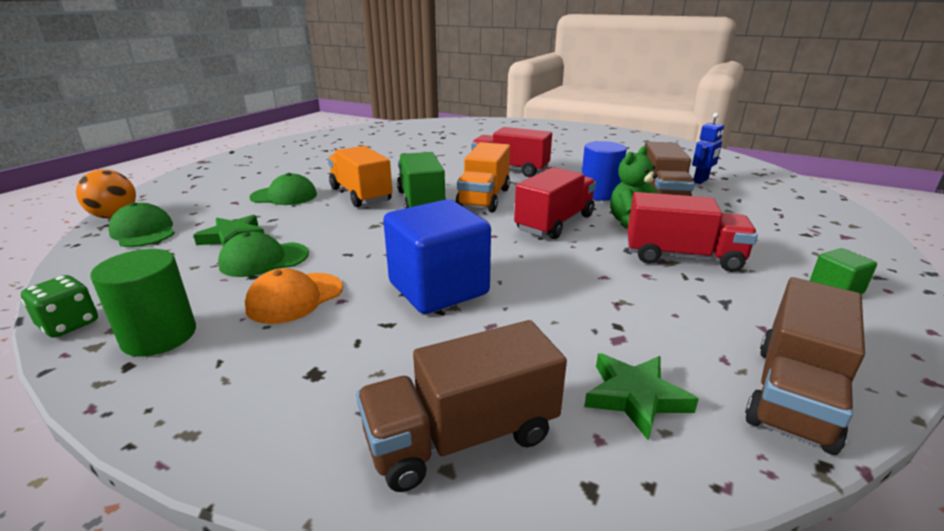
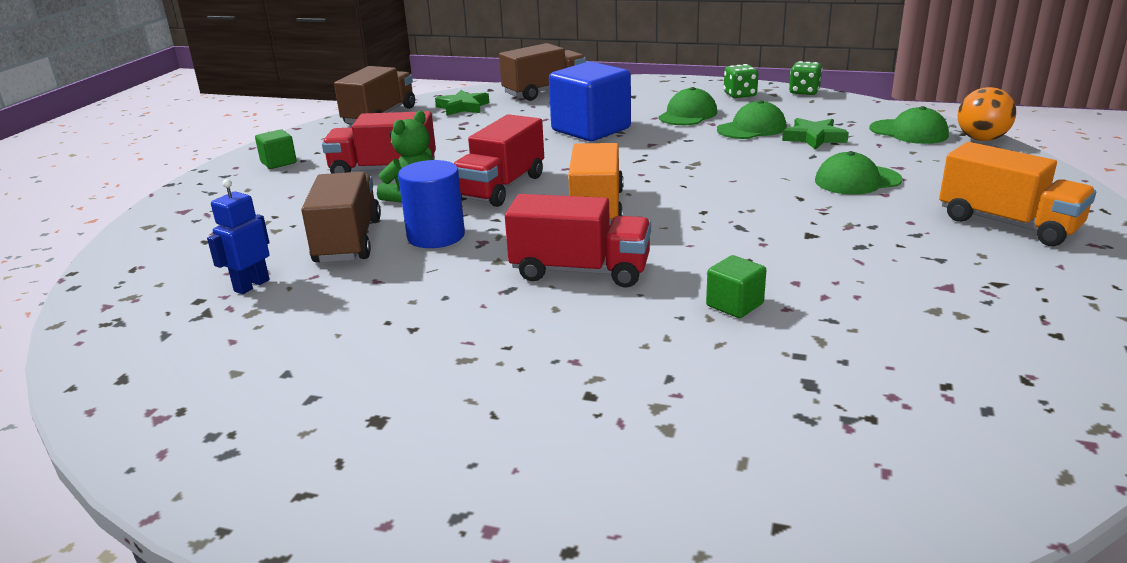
camera: 170 degrees right, 0 degrees up
green cylinder [90,249,196,357] -> green dice [724,64,758,98]
orange cap [245,268,343,324] -> green cap [659,87,717,125]
orange truck [328,146,393,207] -> orange truck moved to [939,142,1096,246]
green truck [397,152,446,209] -> none
none -> green cube [706,255,766,318]

